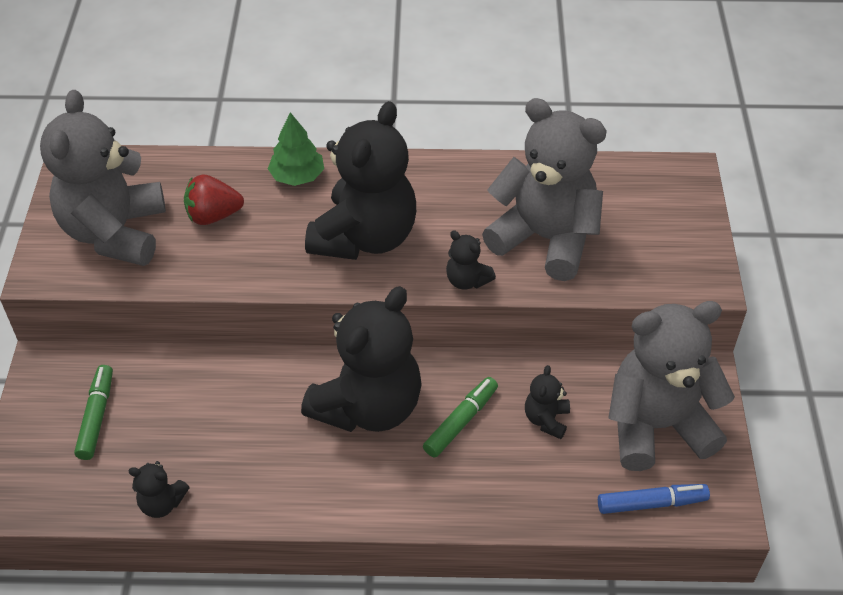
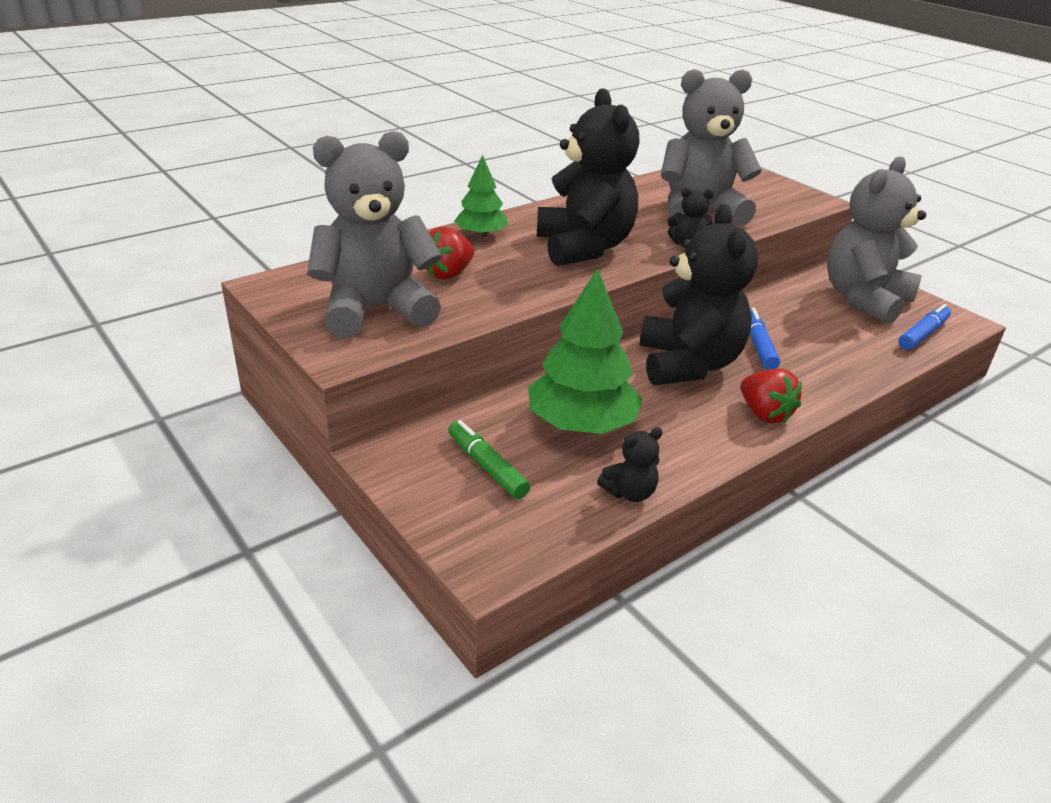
camera: 40 degrees left, 15 degrees down
grey teddy bear [40,90,166,266] -> grey teddy bear turned 105 degrees clockwise [307,131,442,338]
green marker [423,377,498,458] -> blue marker [750,308,780,370]
black teddy bear [525,365,570,439] -> none
none -> green tree [528,268,643,434]
none -> red strawberry [740,368,802,423]

